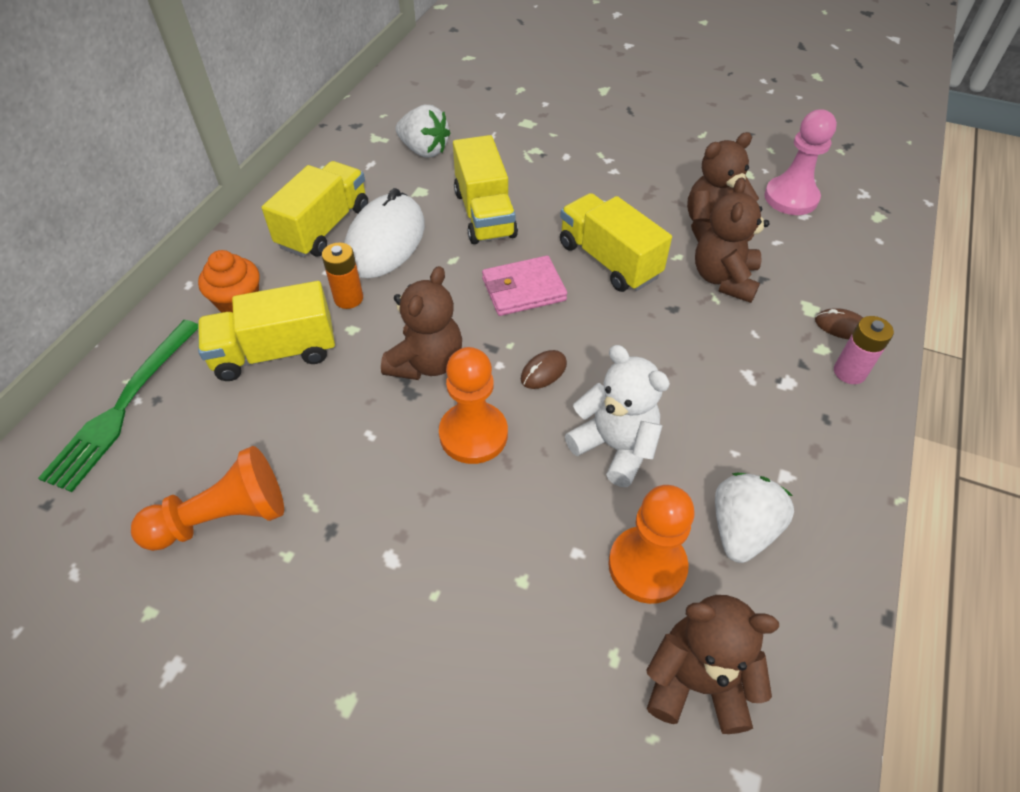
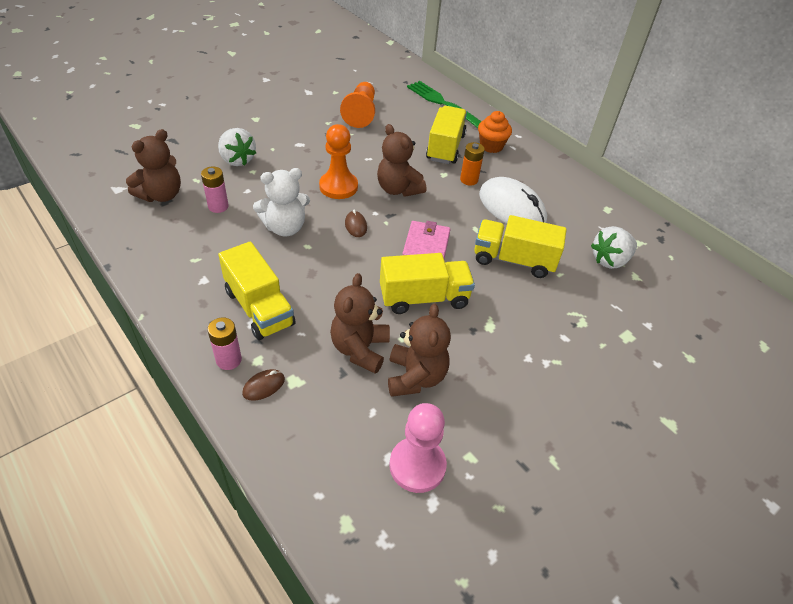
camera: 115 degrees right, 5 degrees down
yellow truck [262,161,368,257] -> yellow truck moved to [218,242,296,340]
orange pawn [608,485,695,604] -> pink battery [201,167,229,213]
brown teddy bear [695,177,770,303] -> brown teddy bear turned 120 degrees counterclockwise [330,273,390,374]
white strawberry [715,473,794,563] -> white strawberry moved to [218,128,256,166]

